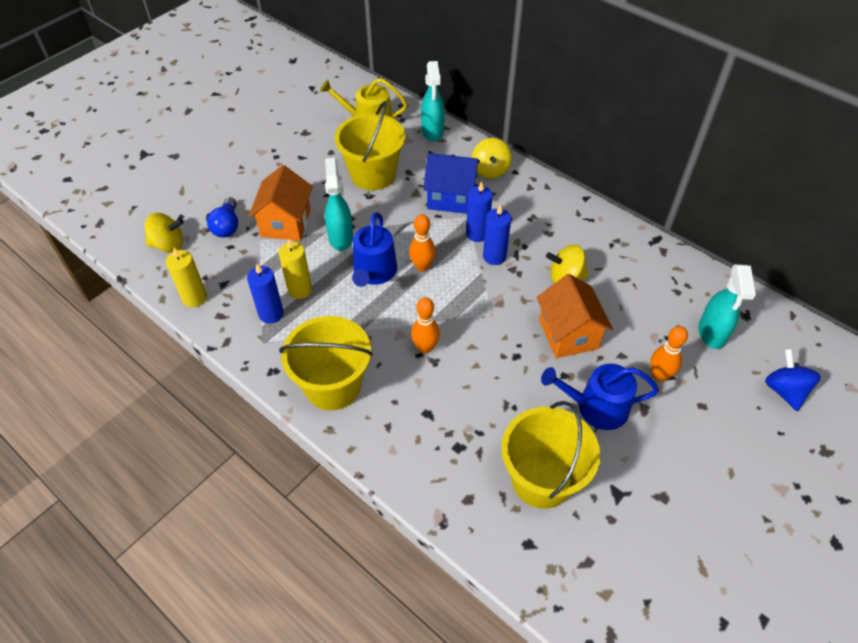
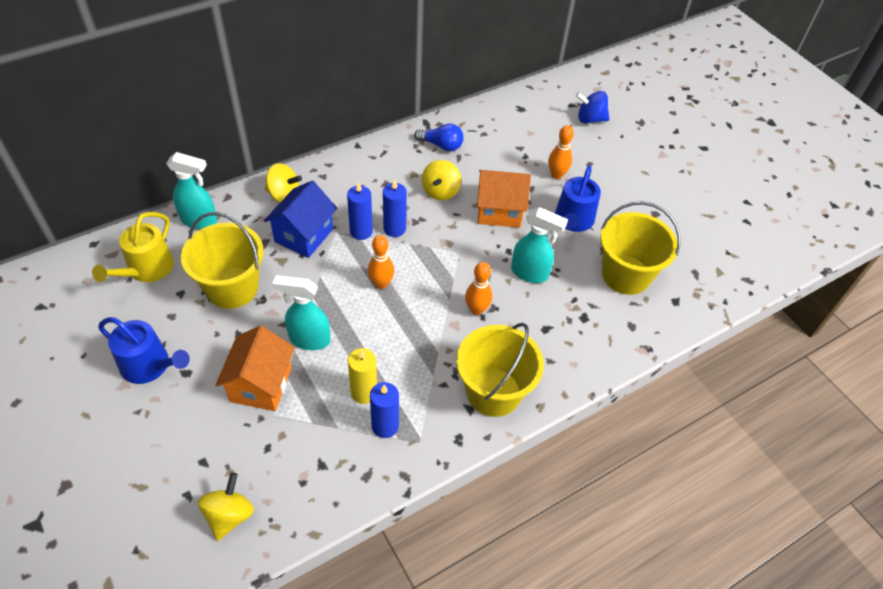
camera: 75 degrees left, 0 degrees up
yellow candle [166,248,207,307] -> none
blue light bulb [207,197,238,238] -> blue light bulb moved to [414,124,464,151]
orange house [249,165,313,241] -> orange house turned 75 degrees clockwise [215,326,295,411]
blue watering can [352,212,397,287] -> blue watering can moved to [98,317,190,384]
turquoise spray bottle [699,264,756,349] -> turquoise spray bottle moved to [511,207,568,283]

